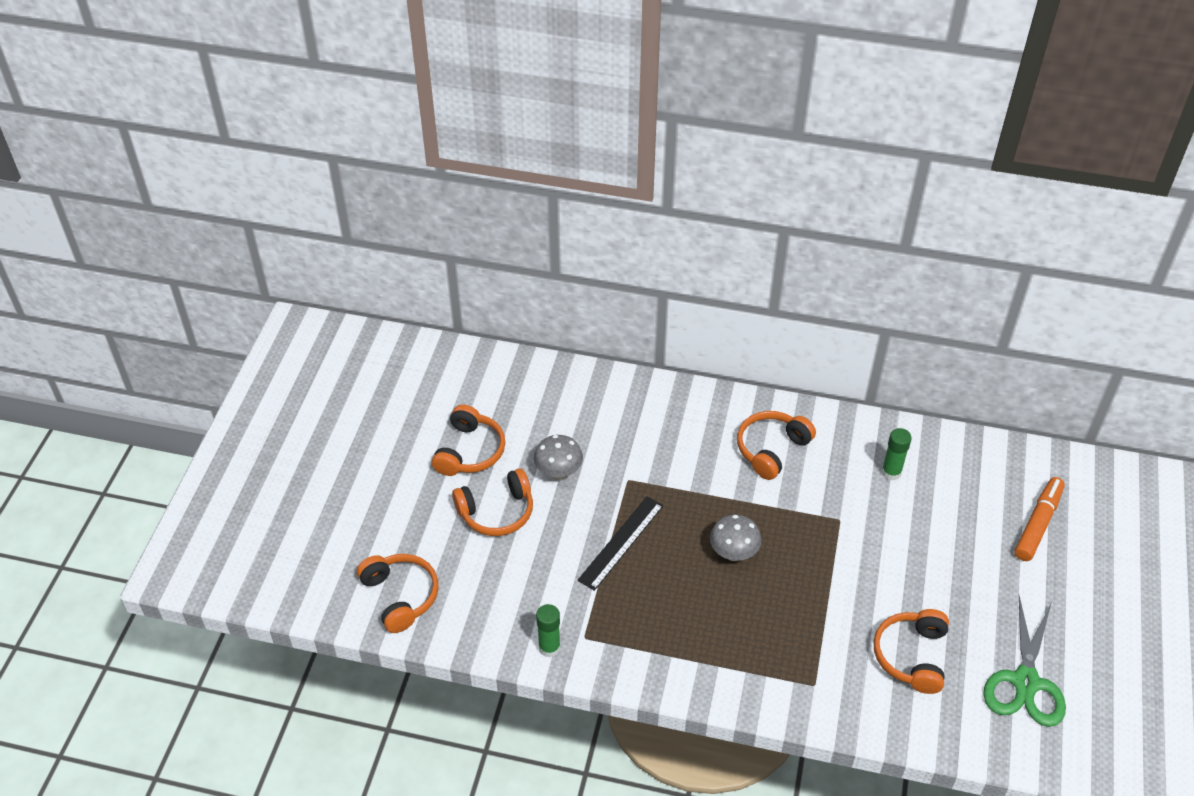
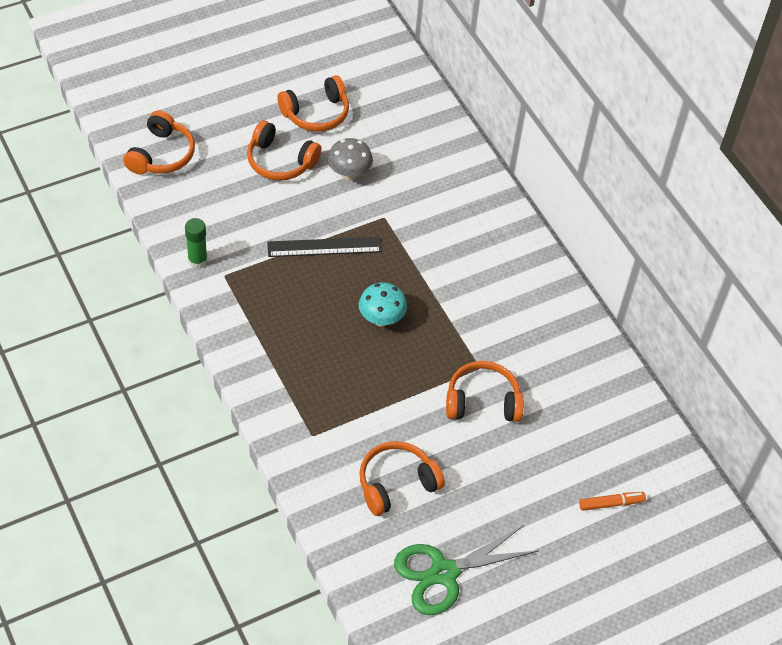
camera: 45 degrees right, 5 degrees up
grey mushroom [710,514,762,561] -> turquoise mushroom [359,282,407,327]
orange headphones [737,411,816,480] -> orange headphones moved to [446,361,524,422]
green glue stick [881,428,912,481] -> none
orange marker [1015,477,1065,561] -> orange marker [579,492,646,511], size x0.62

